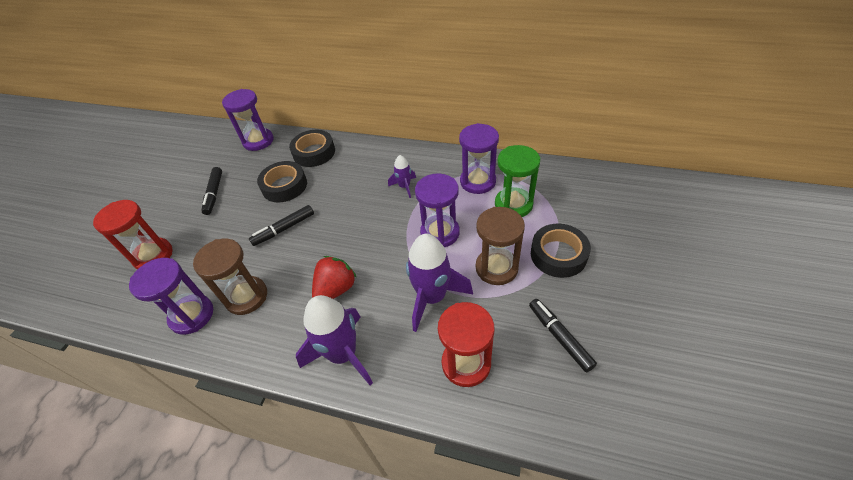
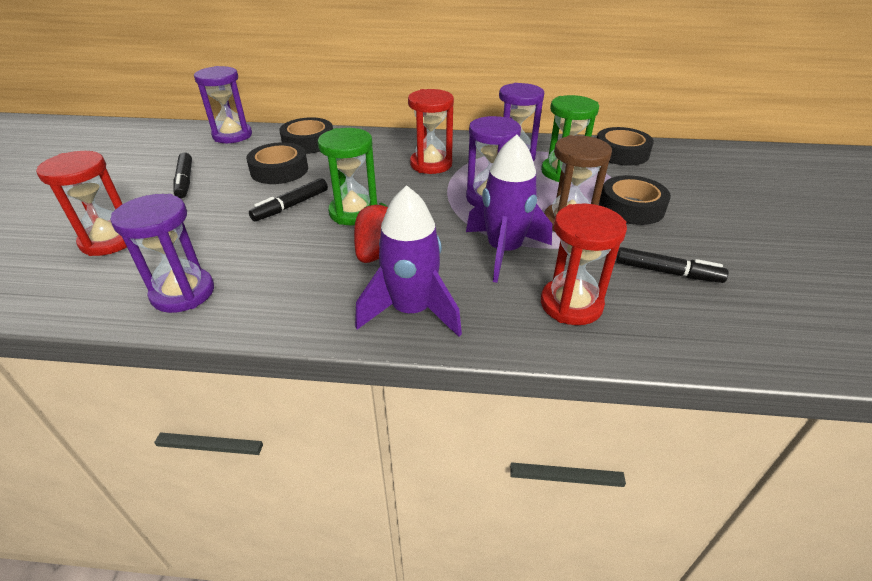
camera: 15 degrees left, 10 degrees down
brown hourglass [193,239,267,315] -> none
purple rocket [388,155,416,198] -> red hourglass [408,89,454,174]
black marker [529,299,597,372] -> black marker turned 150 degrees clockwise [616,247,729,283]
none -> green hourglass [318,128,378,225]
none -> black tape [597,127,654,166]

